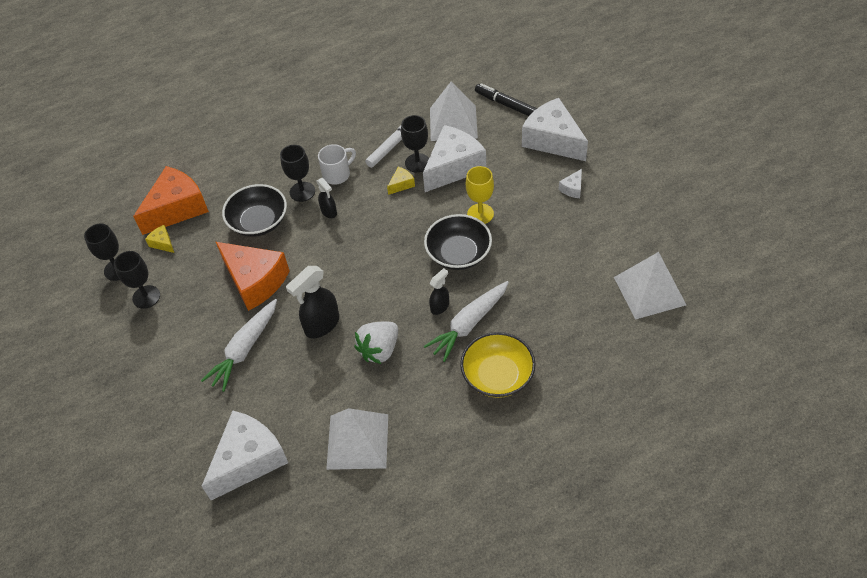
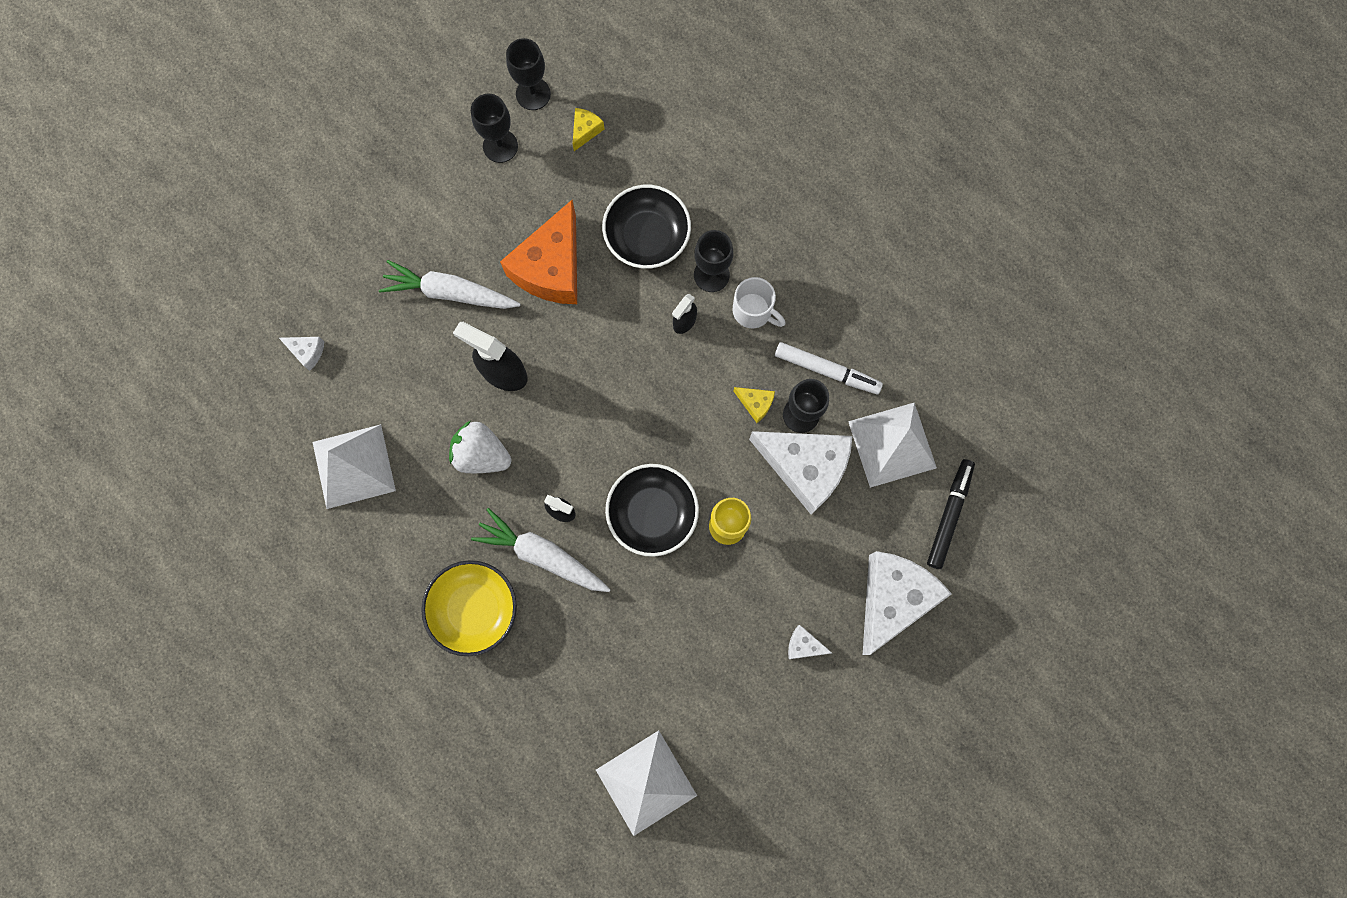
camera: 70 degrees right, 25 degrees up
orange cheese [133,166,209,235] -> none
white cheese [202,410,288,500] -> white cheese [279,337,324,371], size x0.42

